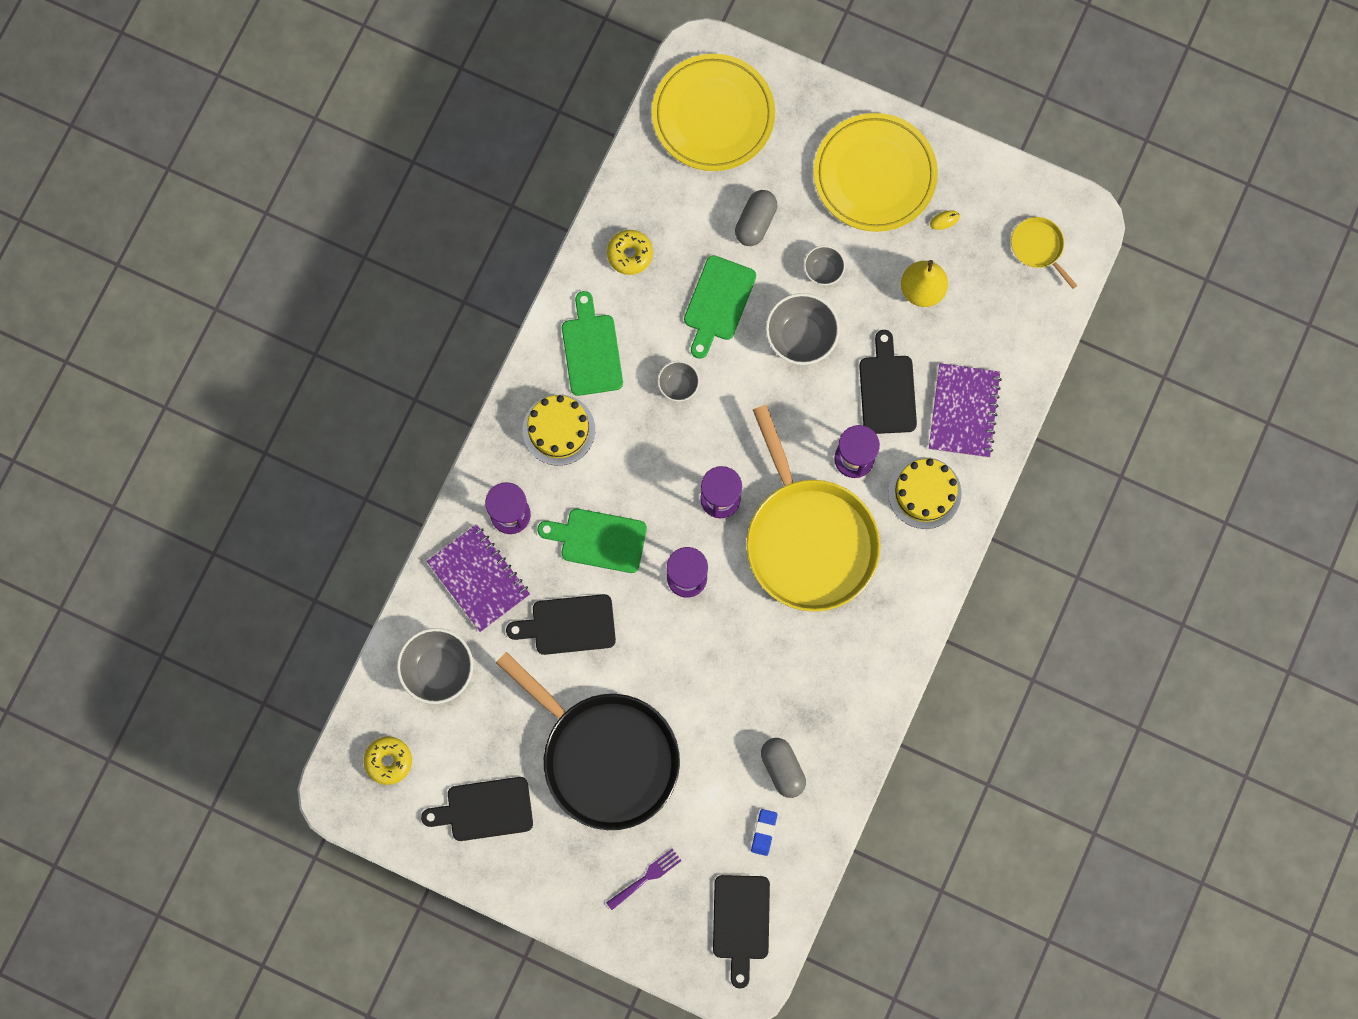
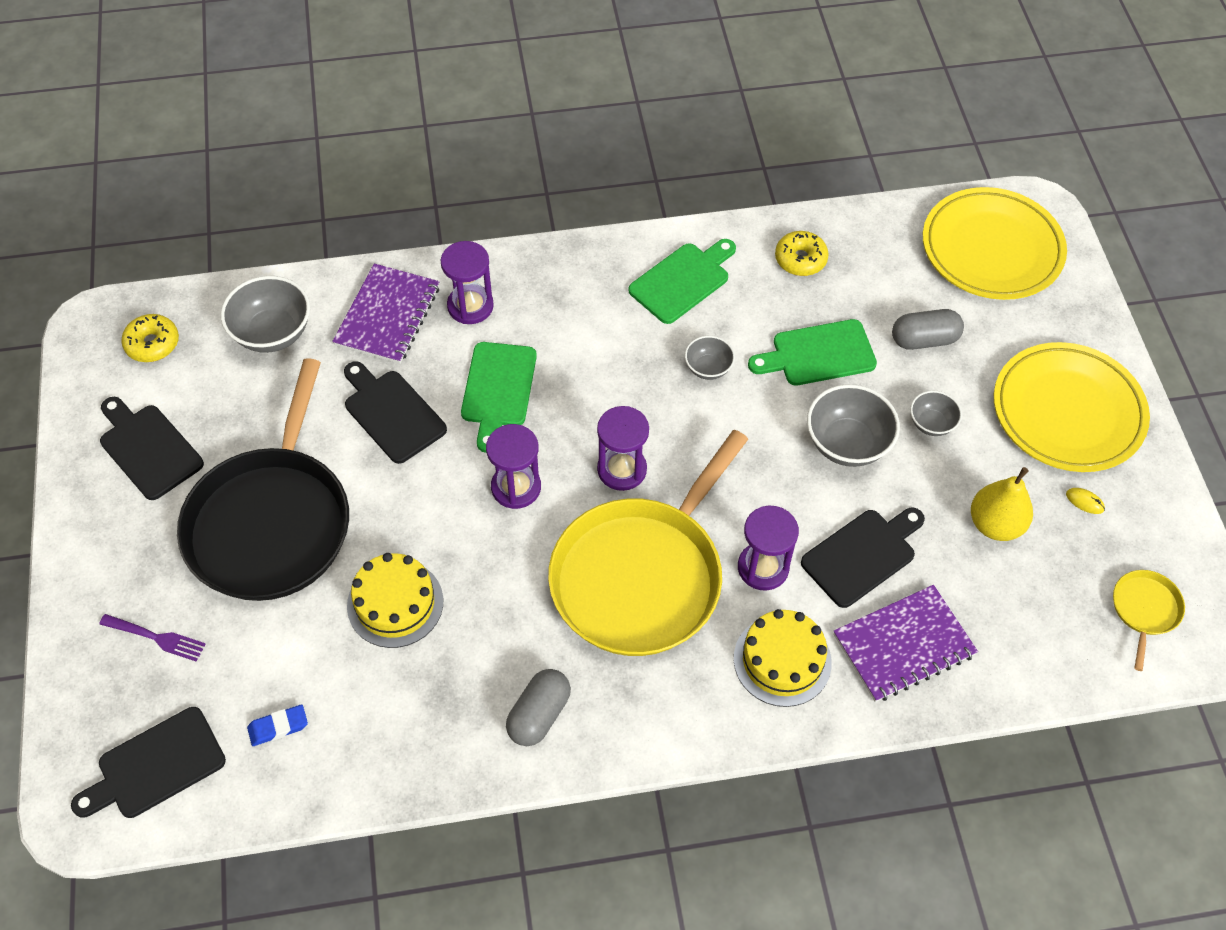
camera: 55 degrees right, 20 degrees down
yellow cake [523,394,595,466] -> yellow cake moved to [347,553,443,648]
green cutting board [538,509,647,573] -> green cutting board turned 150 degrees counterclockwise [461,342,537,453]
grey capsule [761,738,806,798] -> grey capsule moved to [506,669,571,746]

